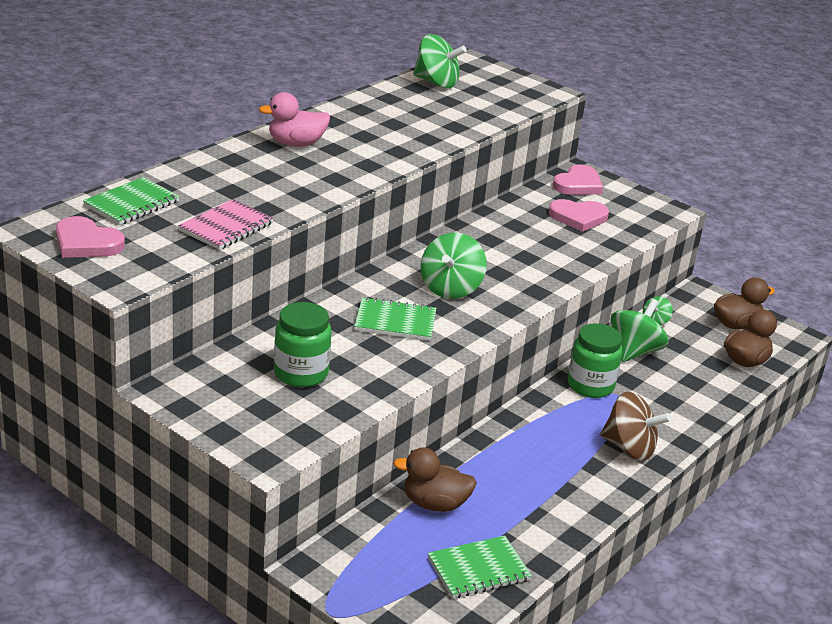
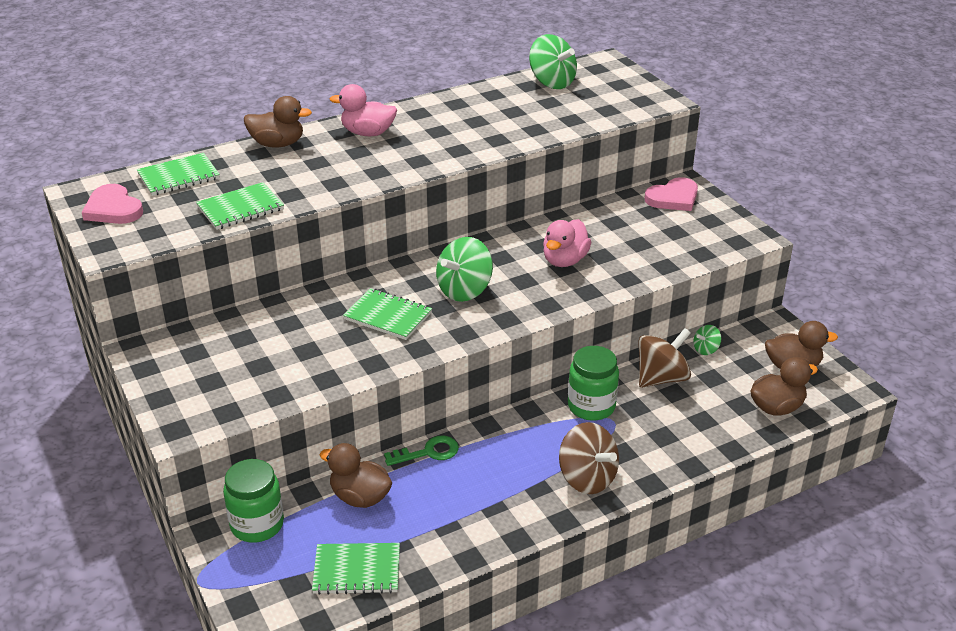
camera: 25 degrees right, 5 degrees up
pink notebook [178,199,274,250] -> green notebook [196,182,284,230]
green jar [274,302,332,387] -> green jar moved to [223,459,284,543]
pink heart [548,199,609,232] -> none
green spinning top [611,299,668,362] -> brown spinning top [638,328,691,388]
none -> brown duck [244,96,312,148]
none -> green key [384,436,459,466]
none -> pink duck [543,219,591,267]

